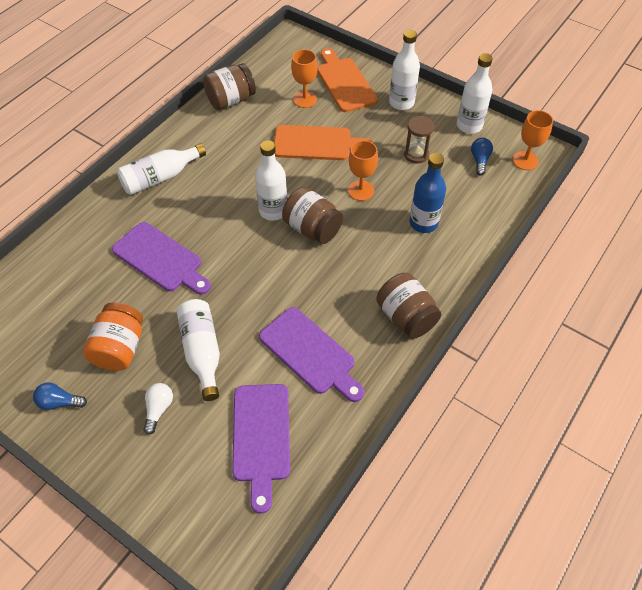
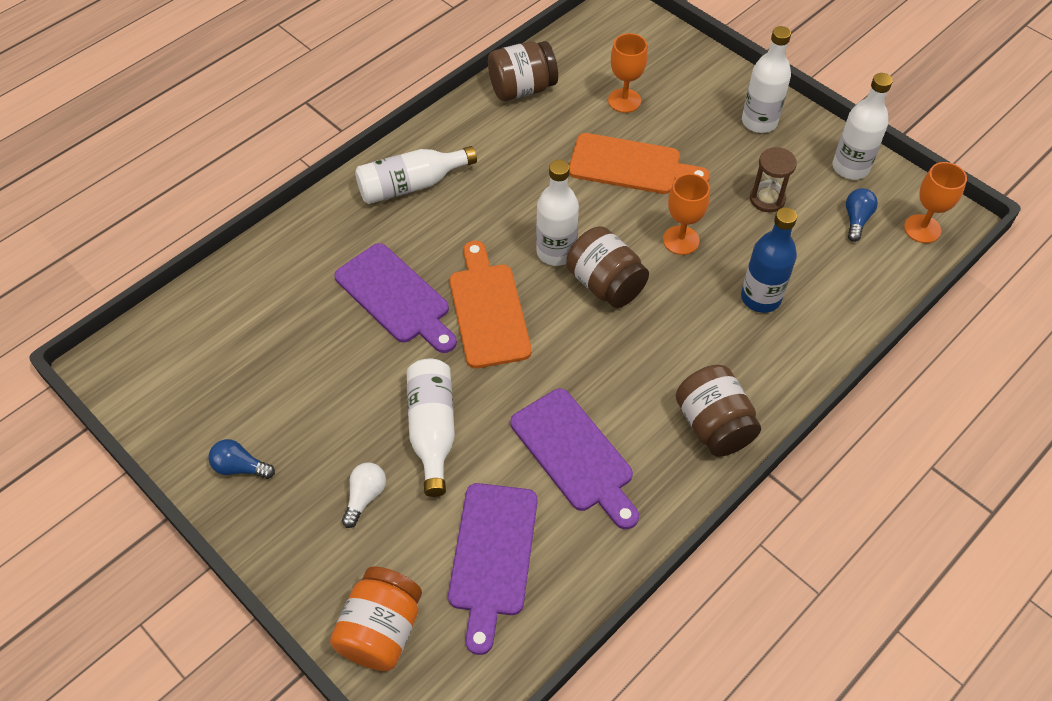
camera: 10 degrees right, 0 degrees up
orange jar [83,302,143,371] -> orange jar moved to [330,566,422,671]
orange cutting board [317,48,378,112] -> orange cutting board moved to [449,241,532,368]

